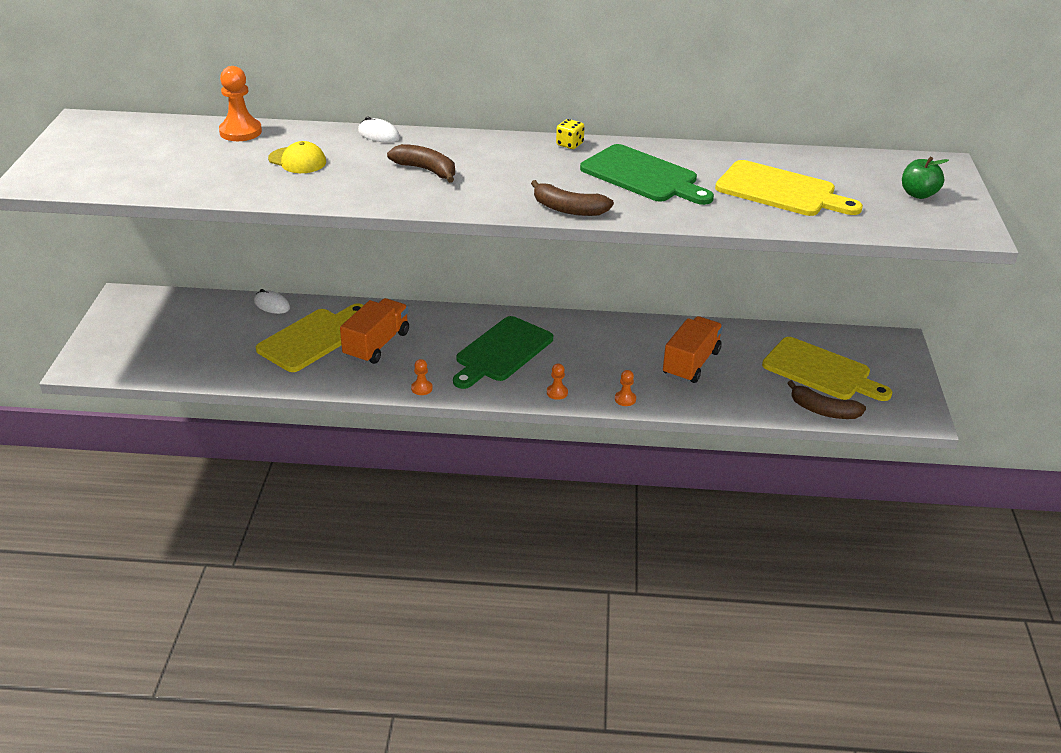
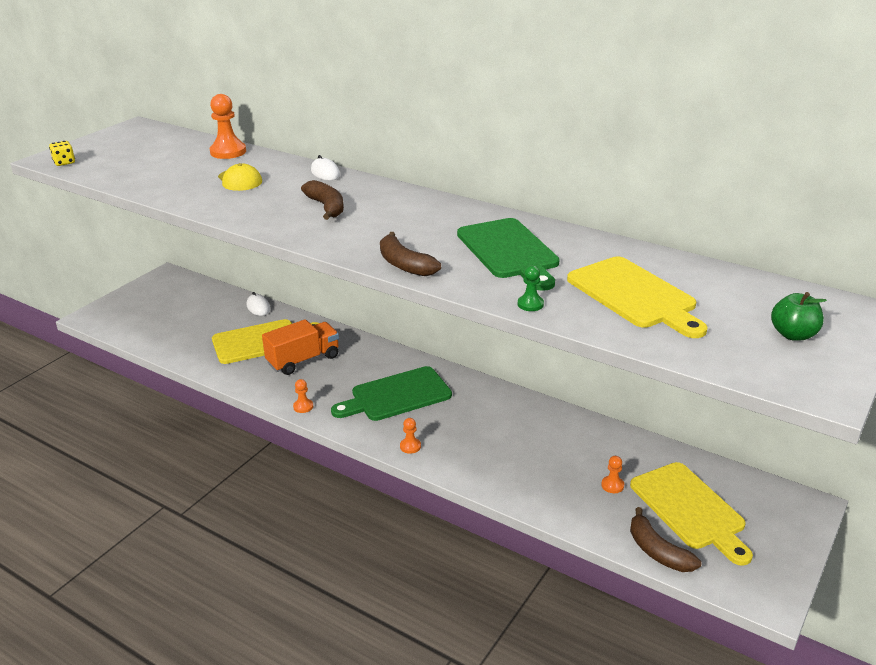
camera: 30 degrees right, 5 degrees down
yellow dice [556,119,585,149] -> yellow dice moved to [49,141,75,166]
orange pawn [615,370,636,406] -> orange pawn moved to [601,456,624,493]
orange truck [663,316,723,383] -> none
none -> green pawn [518,265,544,311]

